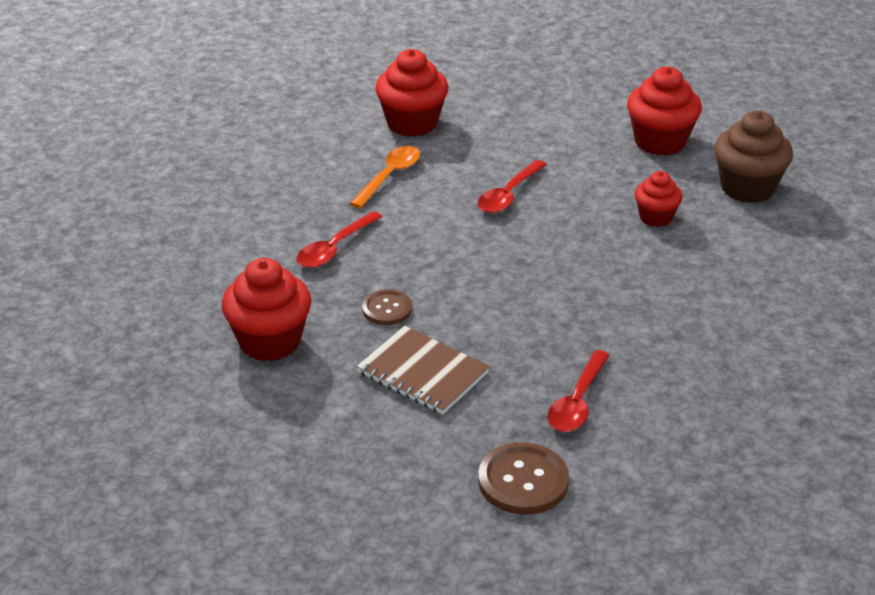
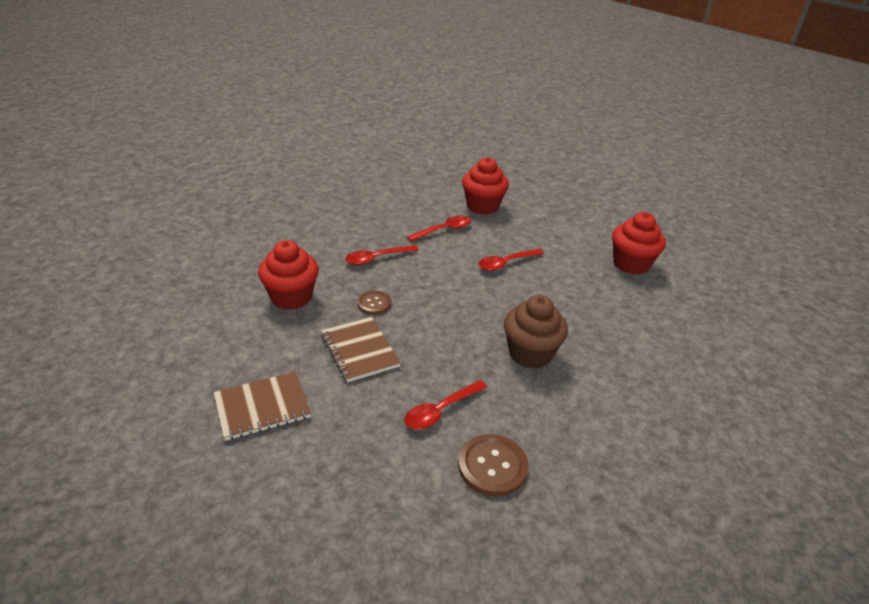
camera: 25 degrees right, 0 degrees up
orange spoon [349,146,420,208] -> red spoon [407,215,471,242]
brown button [478,442,569,515] -> brown button moved to [458,434,529,497]
red cupcake [635,171,683,227] -> none
brown cupcake [714,111,793,203] -> brown cupcake moved to [504,295,568,369]
none -> brown notebook [214,372,311,441]

